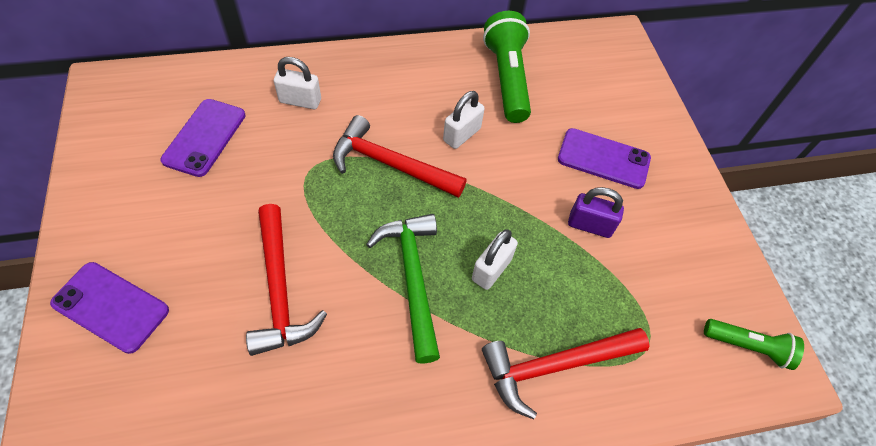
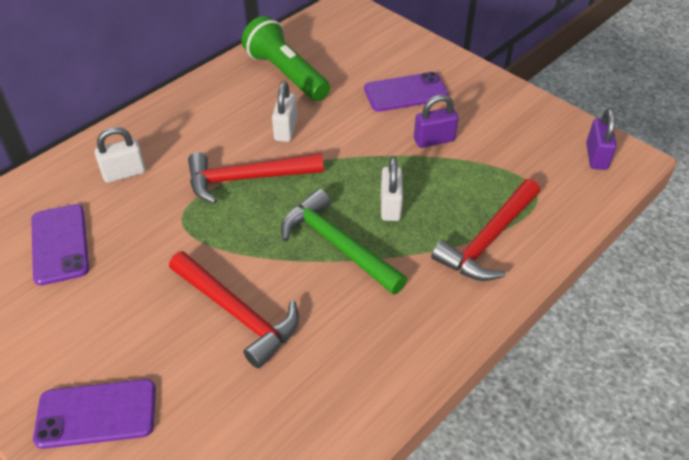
camera: 30 degrees left, 10 degrees down
green flashlight [704,319,804,370] -> purple padlock [586,108,617,170]

